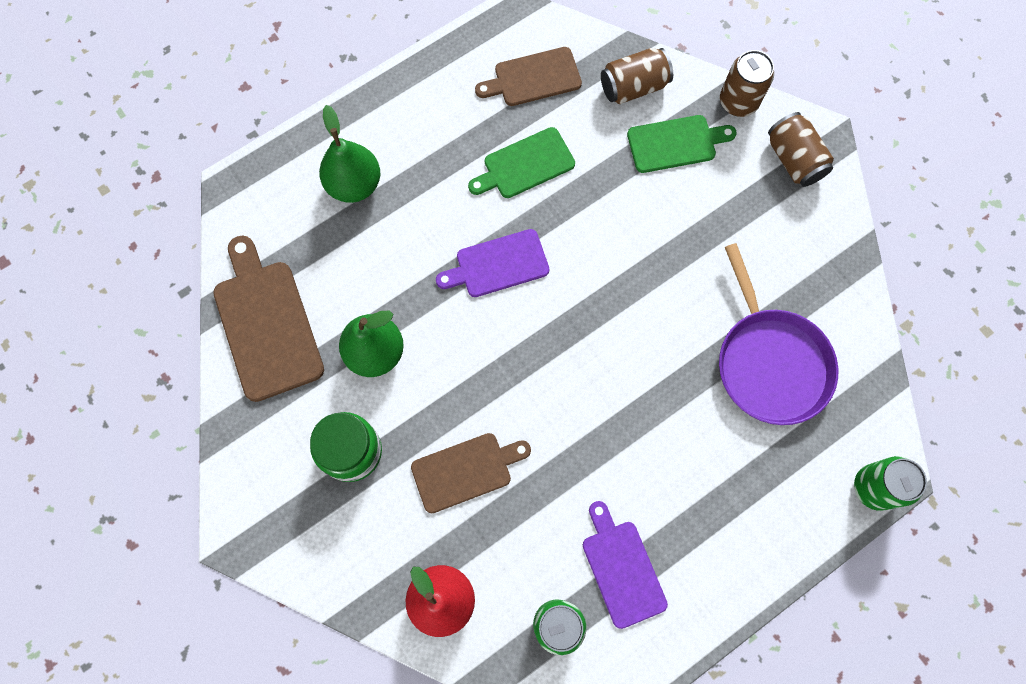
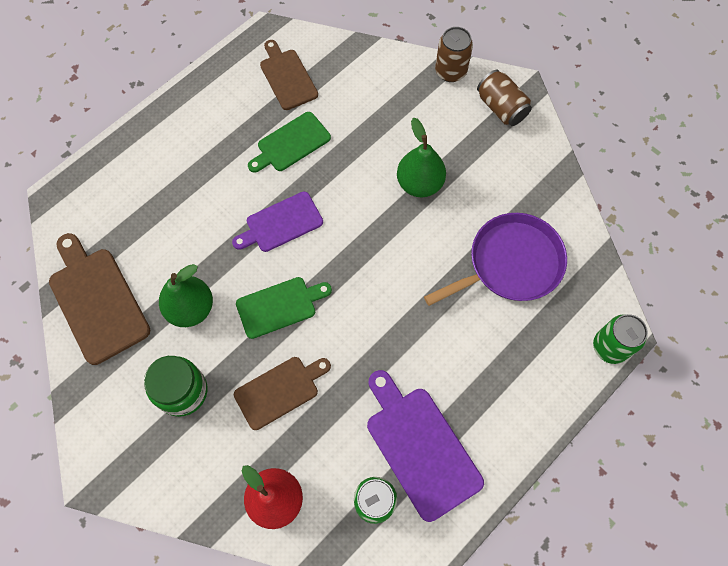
camera: 10 degrees left, 5 degrees down
green pear [319,105,380,203] -> green pear moved to [397,118,446,197]
brown cutting board [475,47,582,106] -> brown cutting board turned 90 degrees clockwise [260,40,318,110]
purple cutting board [583,501,668,629] -> purple cutting board [367,370,484,522], size x1.51
brown can [601,48,673,104] -> none
green cutting board [627,115,737,173] -> green cutting board moved to [236,277,332,339]
purple pan [719,243,838,425] -> purple pan turned 90 degrees counterclockwise [424,213,567,306]

